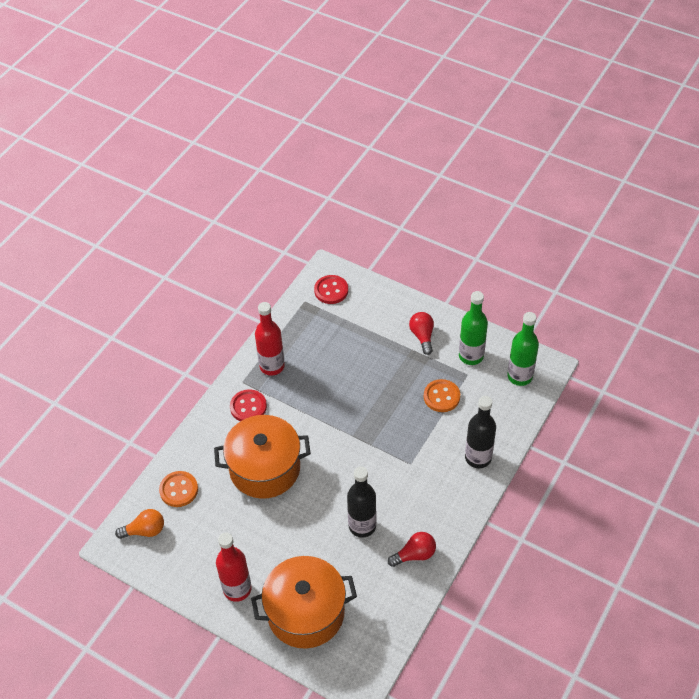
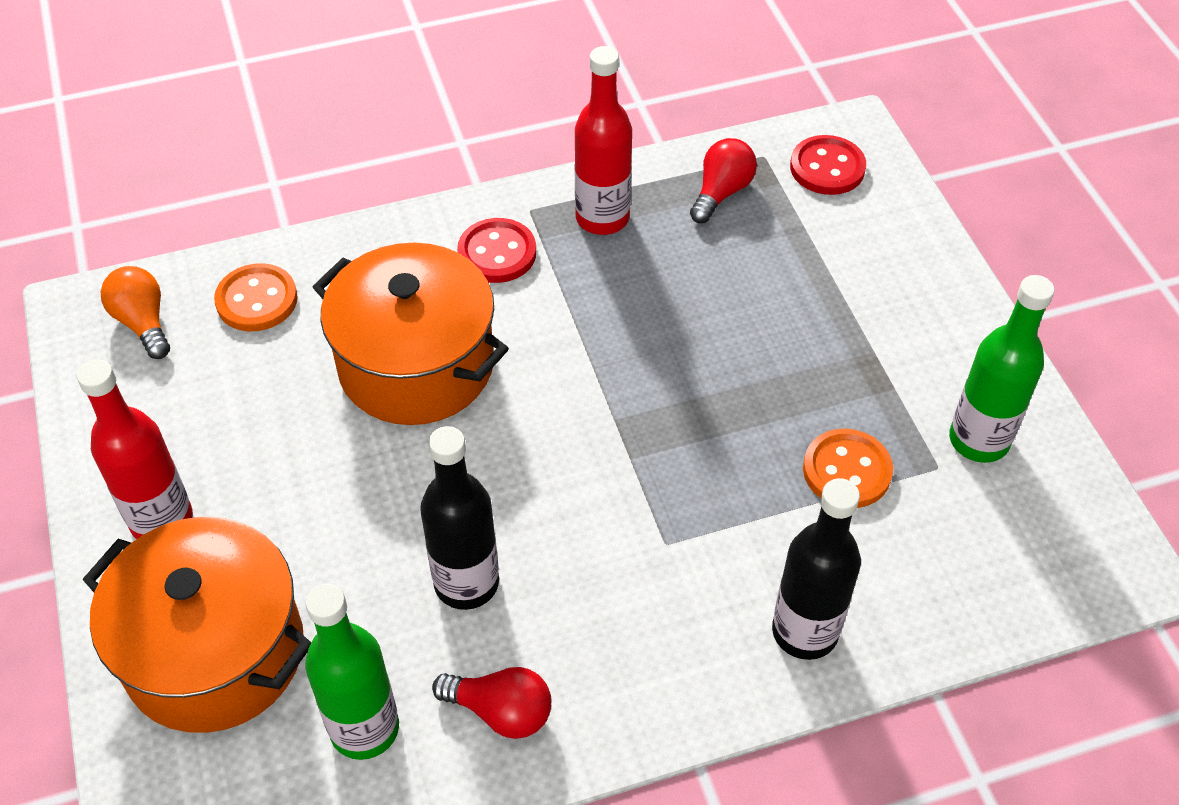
camera: 40 degrees right, 0 degrees up
orange light bulb [115,509,164,539] -> orange light bulb turned 150 degrees counterclockwise [101,266,170,359]
red light bulb [409,312,434,355] -> red light bulb moved to [690,138,757,223]
green bottle [507,312,539,386] -> green bottle moved to [305,584,399,760]

